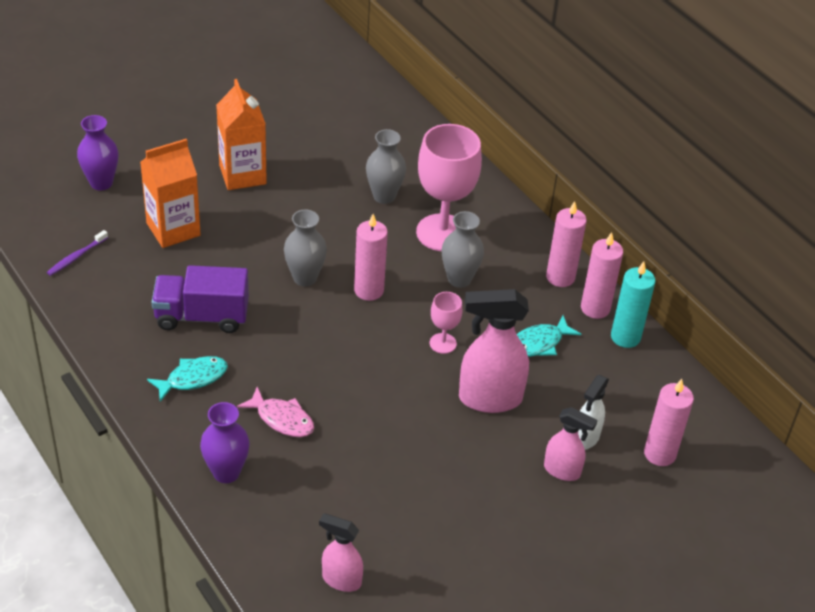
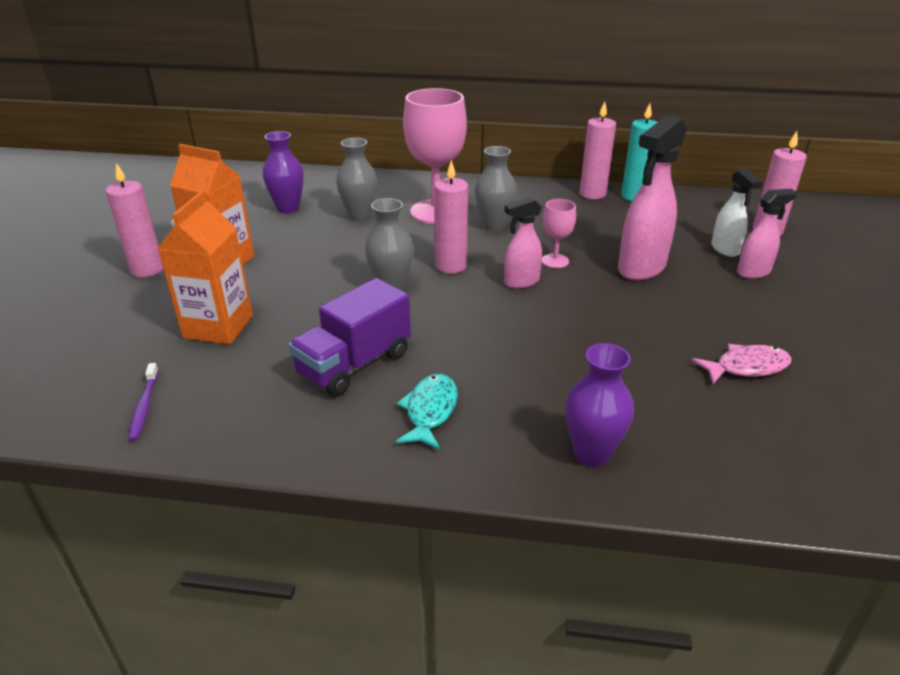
camera: 45 degrees left, 10 degrees down
purple vase [77,115,119,190] -> purple vase moved to [263,131,304,214]
pink fish [237,387,314,437] -> pink fish moved to [692,344,792,384]
pink spray bottle [319,513,363,592] -> pink spray bottle moved to [504,197,542,289]
turquoise fish [517,315,581,357] -> none
pink candle [546,201,587,287] -> pink candle moved to [105,163,163,277]

